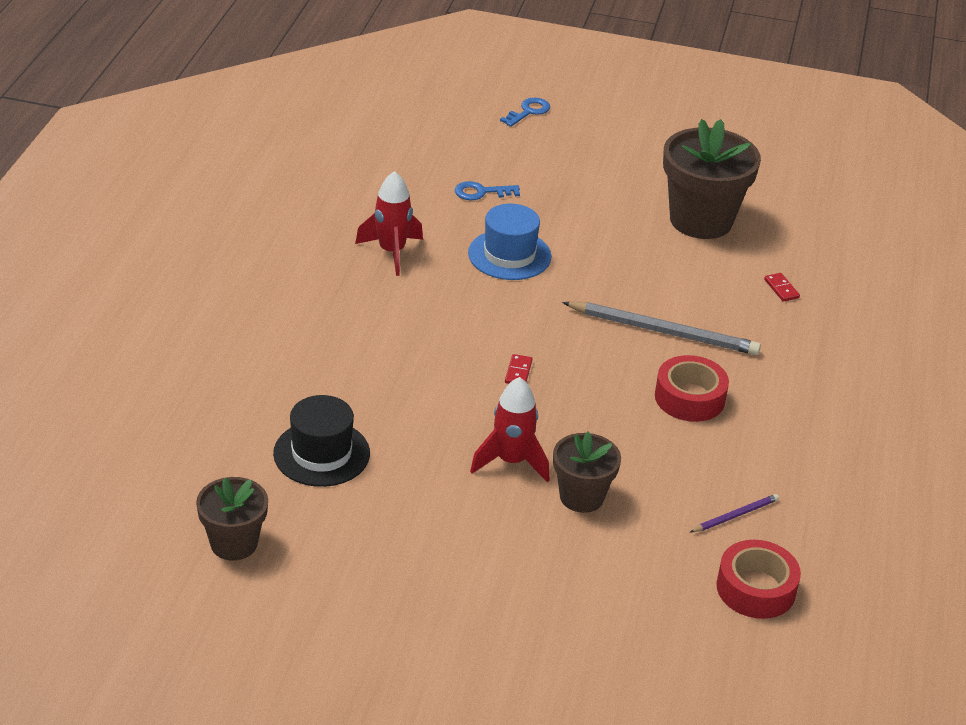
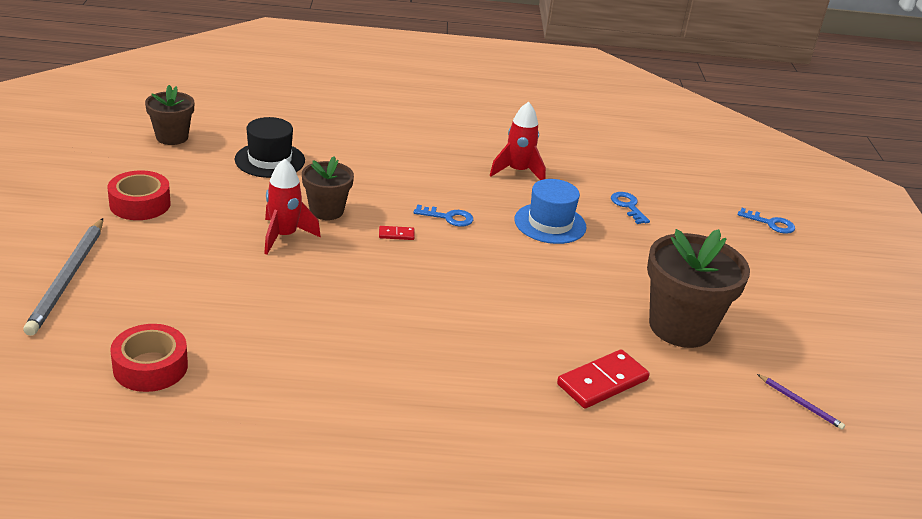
camera: 75 degrees right, 5 degrees down
brown flower pot [553,432,621,513] -> brown flower pot moved to [302,156,354,220]
grey pencil [562,302,761,355] -> grey pencil moved to [23,218,103,336]
red tape [655,355,729,422] -> red tape moved to [107,170,171,220]
purple pencil [690,494,779,532] -> purple pencil moved to [757,374,845,430]
red domino [764,273,800,302] -> red domino [557,349,650,408], size x2.12
none -> blue key [413,205,473,227]

